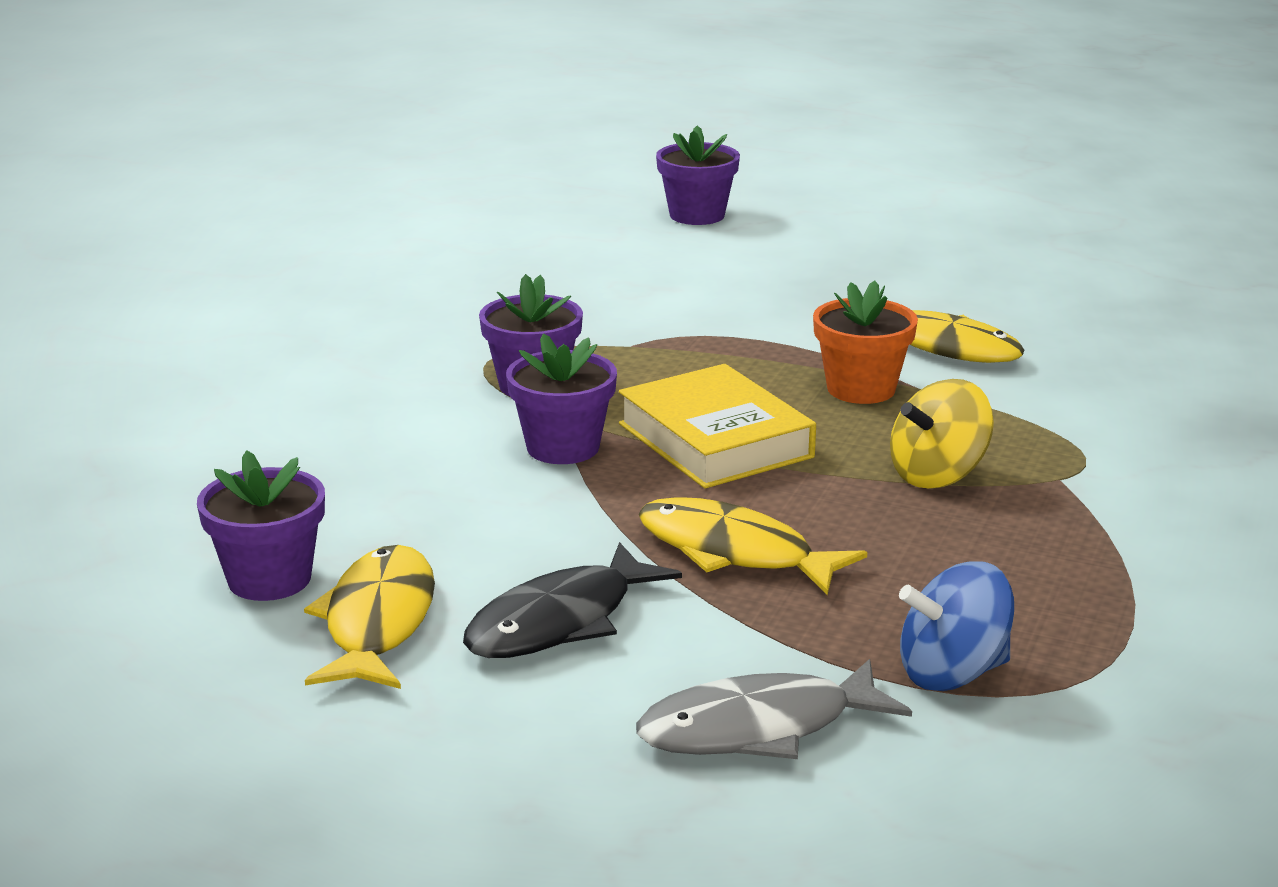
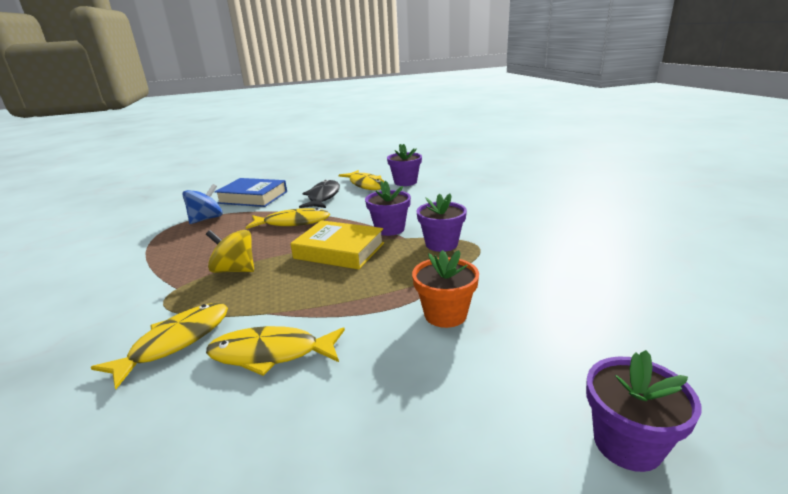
camera: 145 degrees right, 0 degrees up
grey fish [636,659,912,759] -> blue book [215,178,287,207]
orange flower pot [813,281,918,404] -> orange flower pot moved to [412,250,479,328]
yellow spinning top [890,379,994,489] -> yellow spinning top turned 90 degrees counterclockwise [206,230,254,273]
none -> yellow fish [91,303,228,389]

